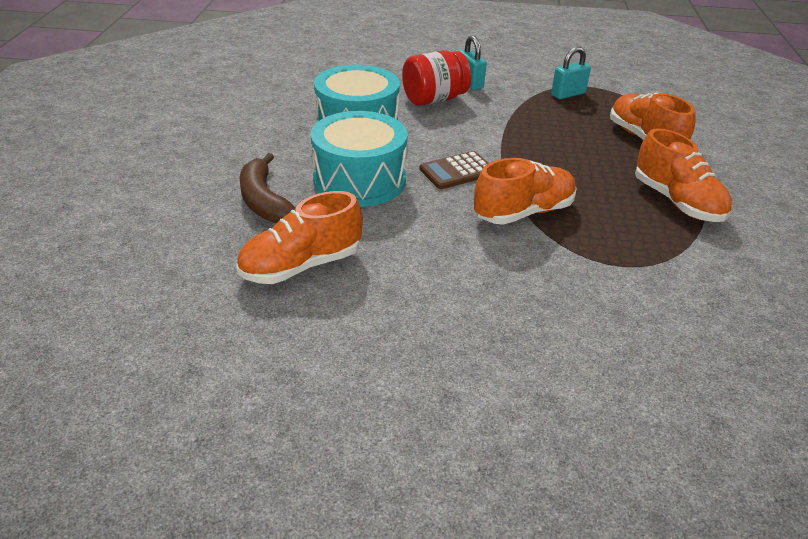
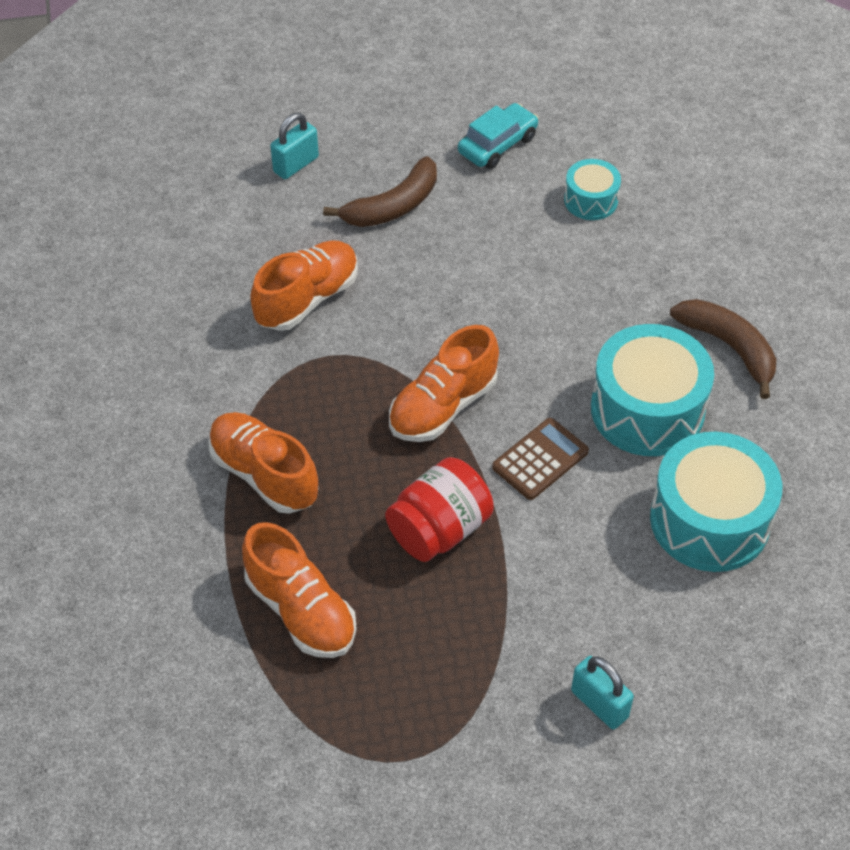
camera: 165 degrees right, 15 degrees up
orange shoe [236,191,363,284] -> orange shoe moved to [250,240,358,331]
red jar [402,50,471,106] -> red jar moved to [385,457,494,562]
turquoise padlock [551,47,591,99] -> turquoise padlock moved to [270,113,319,179]
none -> brown banana [323,156,437,227]
none -> turquoise car [458,103,539,169]
none -> turquoise drum [564,159,621,220]

